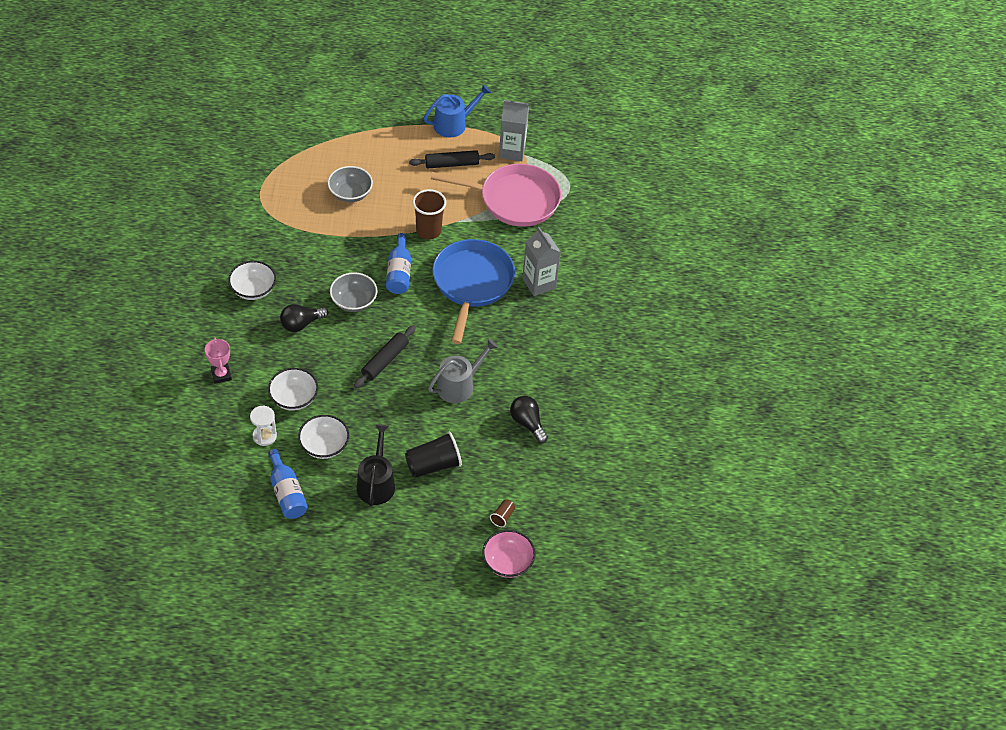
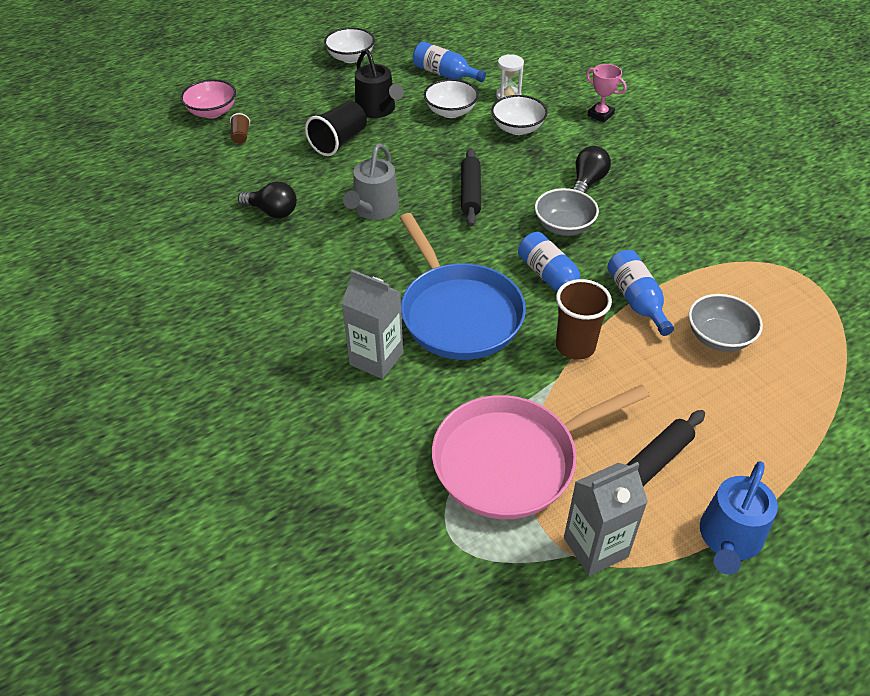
camera: 150 degrees right, 5 degrees down
white bowl [228,261,276,300] -> white bowl moved to [324,27,375,63]
none -> blue bottle [607,250,674,336]

